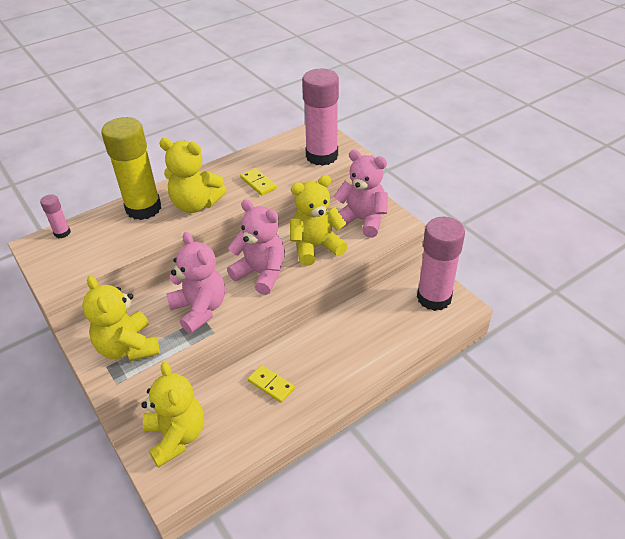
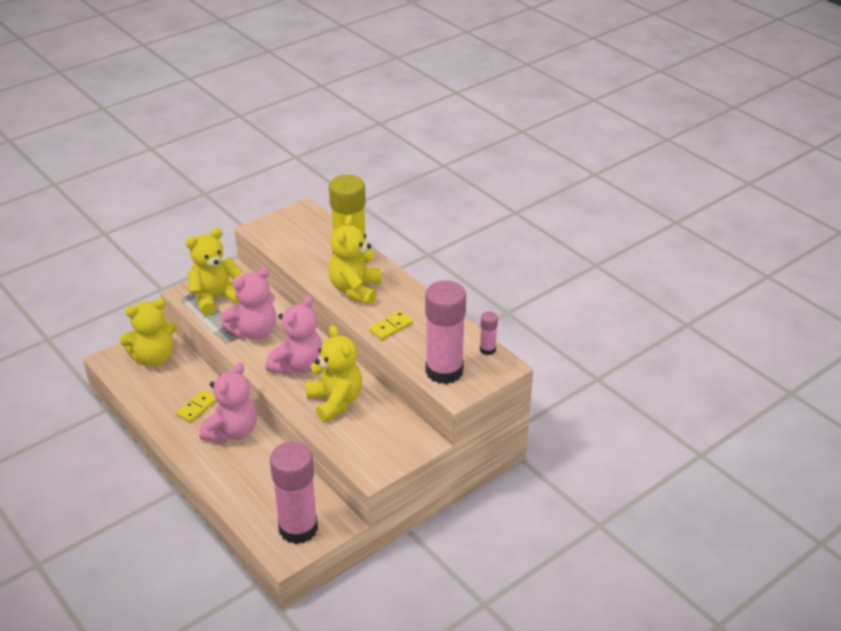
camera: 85 degrees right, 5 degrees down
pink glue stick [40,194,71,238] -> pink glue stick moved to [480,312,498,355]
pink teddy bear [334,150,388,238] -> pink teddy bear moved to [199,362,257,443]

